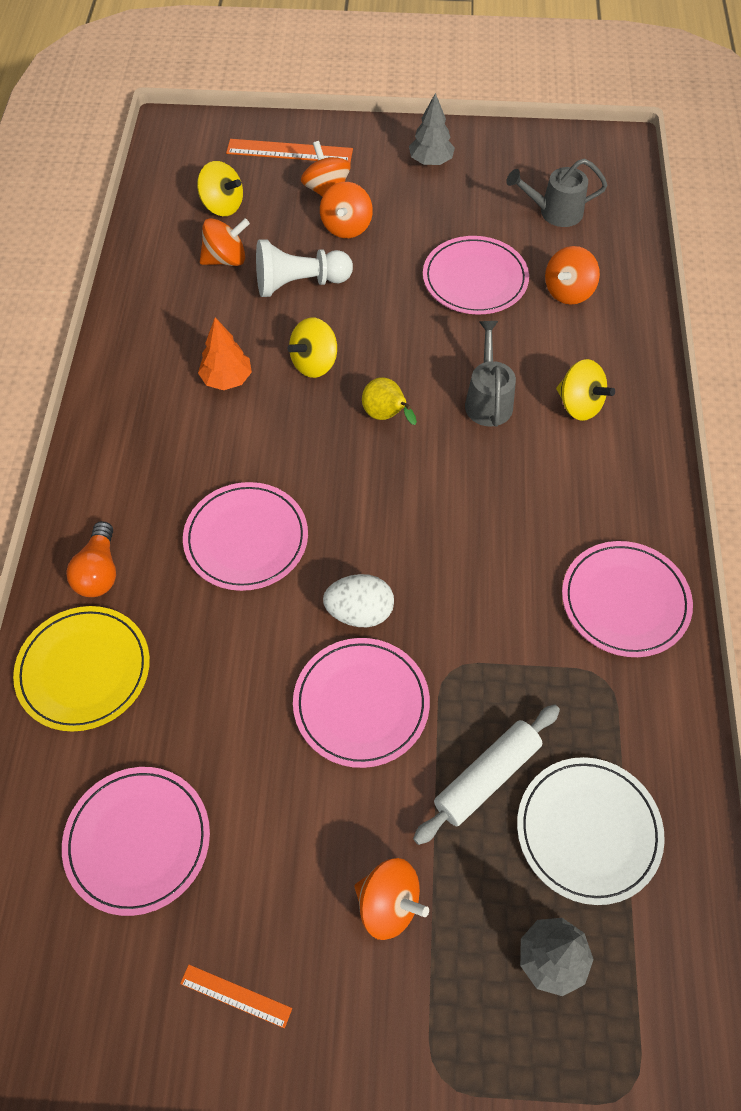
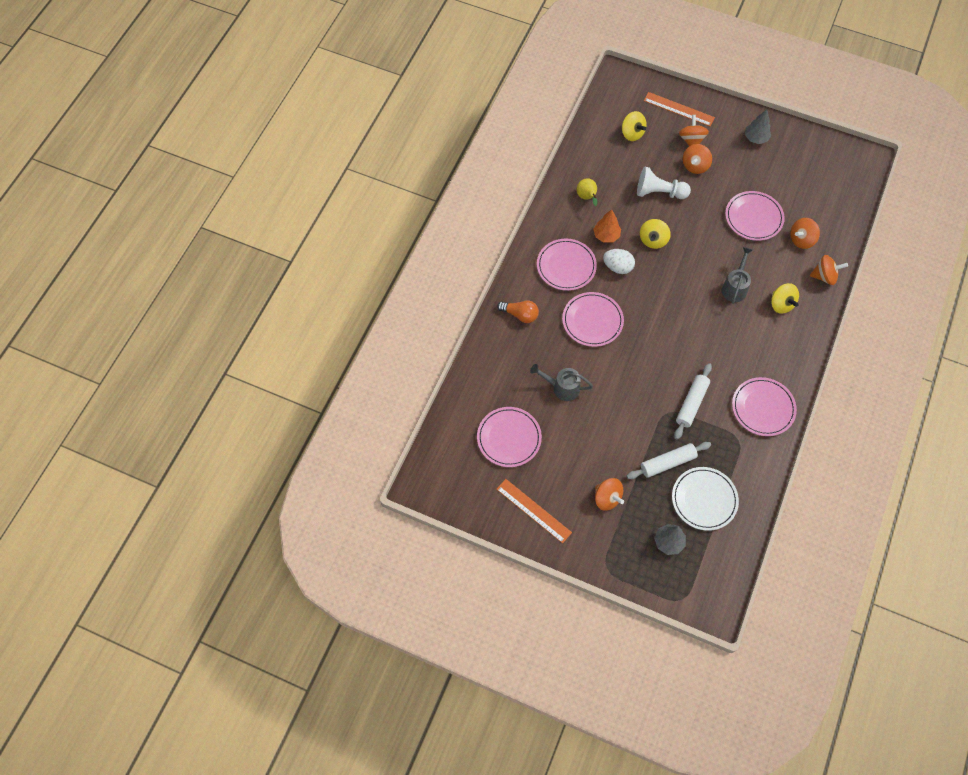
camera: 20 degrees right, 5 degrees up
yellow plate [13,606,150,732] -> none
orange light bulb [66,521,116,597] -> orange light bulb turned 90 degrees counterclockwise [497,300,539,323]
orange ruler [180,965,292,1028] -> orange ruler [496,479,572,543], size x1.77
orange spinning top [200,218,250,266] -> orange spinning top moved to [810,255,848,285]
yellow spinning top [287,318,337,378] -> yellow spinning top turned 45 degrees counterclockwise [640,219,671,249]
pink plate [293,638,430,768] -> pink plate moved to [537,239,597,291]
white egg [323,574,394,627] -> white egg moved to [603,249,635,274]
yellow pear [362,377,417,425] -> yellow pear moved to [577,178,597,206]
grey watering can [506,159,607,227] -> grey watering can moved to [530,364,593,401]
none -> white rolling pin [674,363,712,439]

